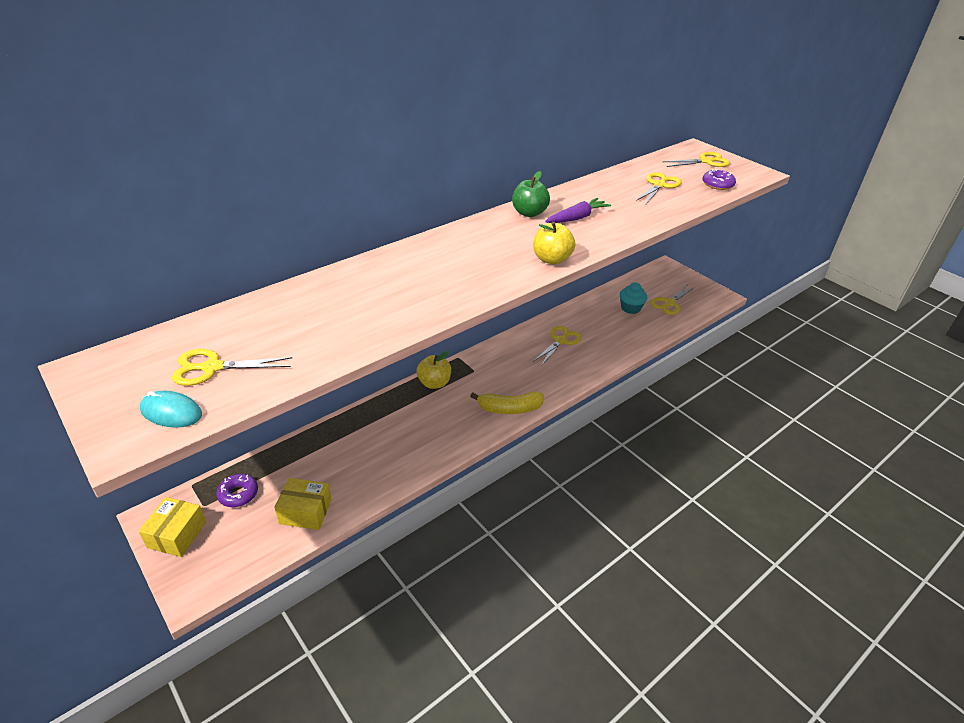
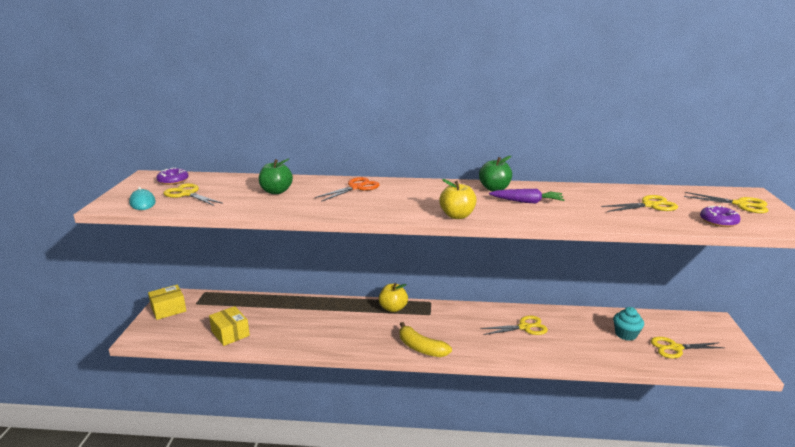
camera: 45 degrees right, 15 degrees down
purple donut [216,474,258,507] -> purple donut moved to [156,168,189,185]
none -> green apple [259,159,293,194]
none -> orange scissors [315,177,380,202]

